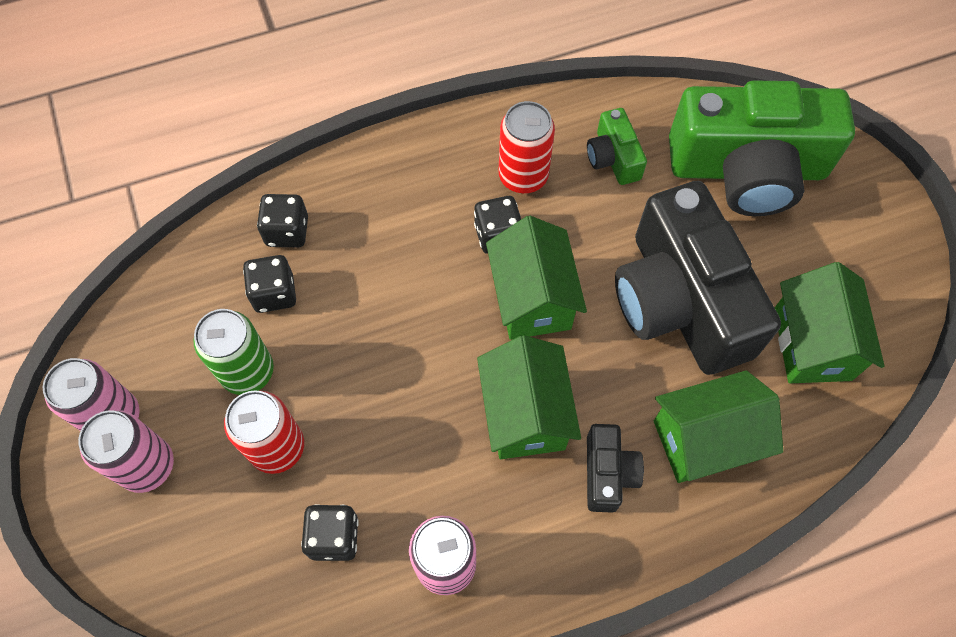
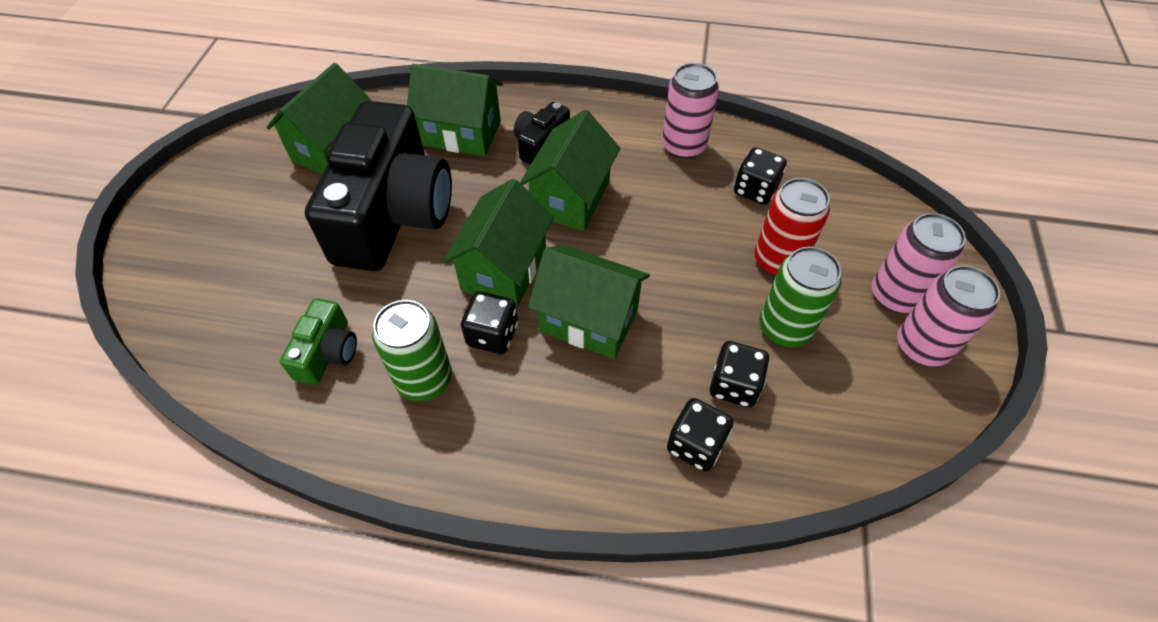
camera: 150 degrees left, 10 degrees down
red can [499,101,555,193] -> green can [372,300,452,401]
green camera [669,80,855,216] -> none
none -> green house [528,245,650,359]

